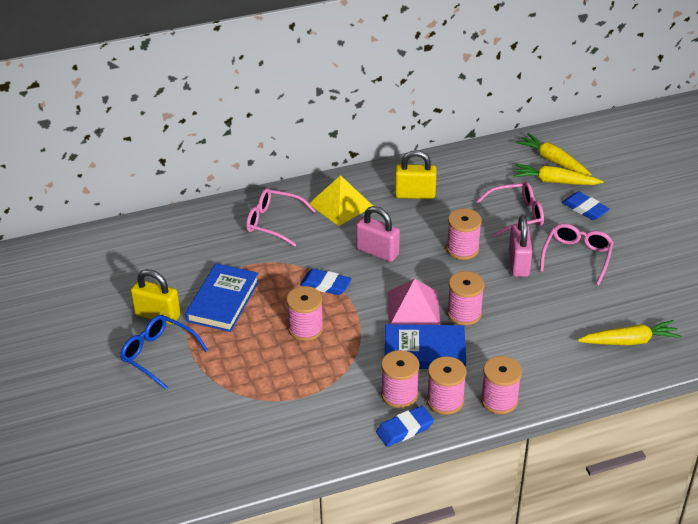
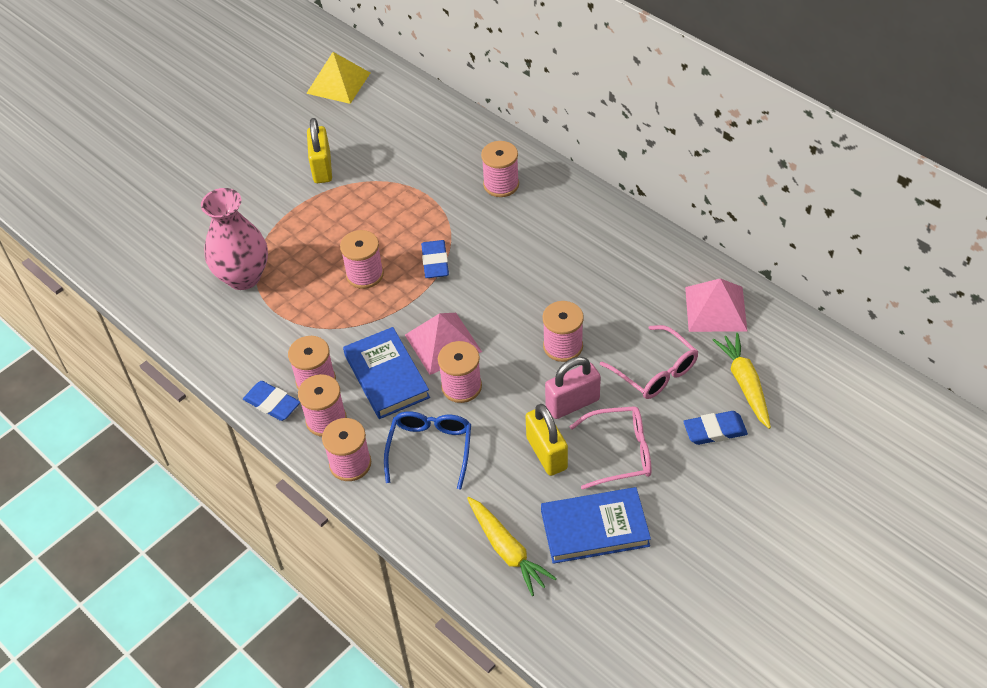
camera: 65 degrees right, 10 degrees up
blue glasses [120,315,208,390] -> blue glasses moved to [384,411,471,489]
blue book [185,263,259,332] -> blue book moved to [541,487,651,564]
pink glasses [246,188,316,247] -> pink spool [481,141,519,197]
yellow pyramid [309,175,373,226] -> yellow pyramid moved to [306,52,370,104]
pink padlock [356,206,400,262] -> none
yellow padlock [395,150,437,199] -> yellow padlock moved to [526,404,568,476]
yellow carrot [516,133,592,176] -> none
blue eraser [562,192,610,220] -> blue eraser turned 60 degrees clockwise [683,411,748,445]
none -> pink vase [201,188,268,290]
none -> pink pyramid [685,278,748,332]

